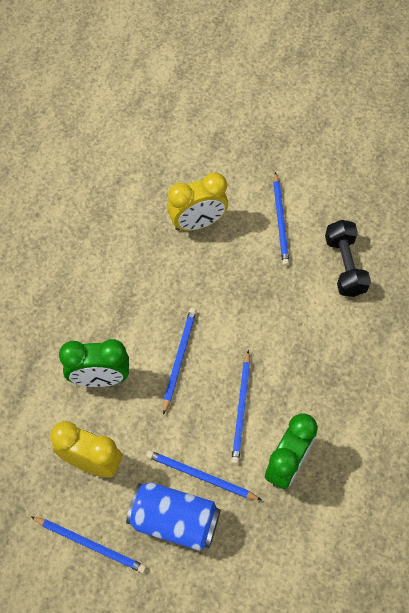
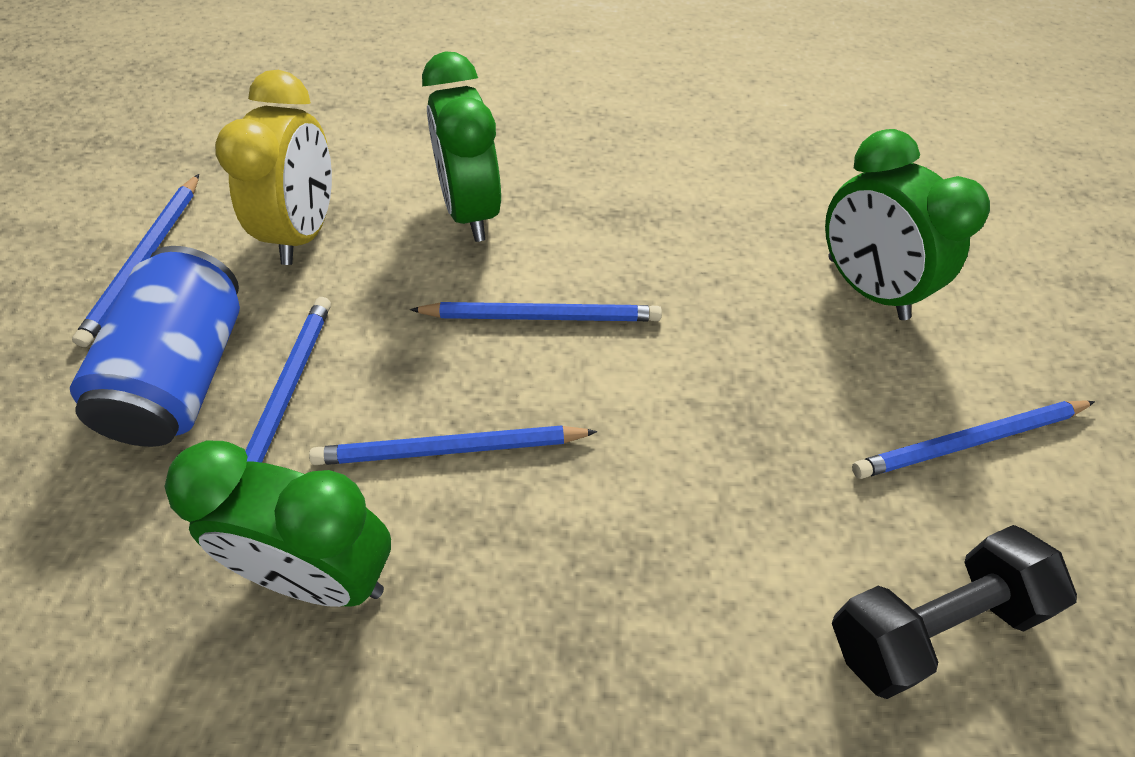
camera: 75 degrees right, 10 degrees down
yellow clock [167,172,228,231] -> green clock [825,129,990,320]

